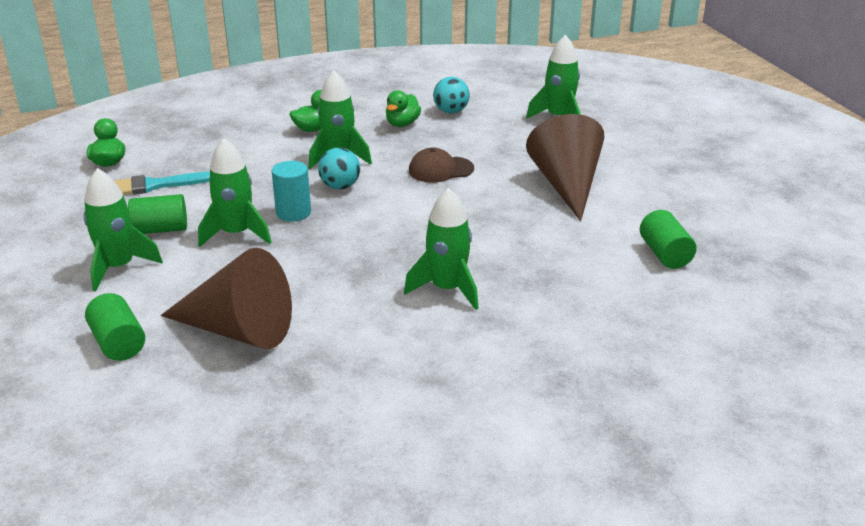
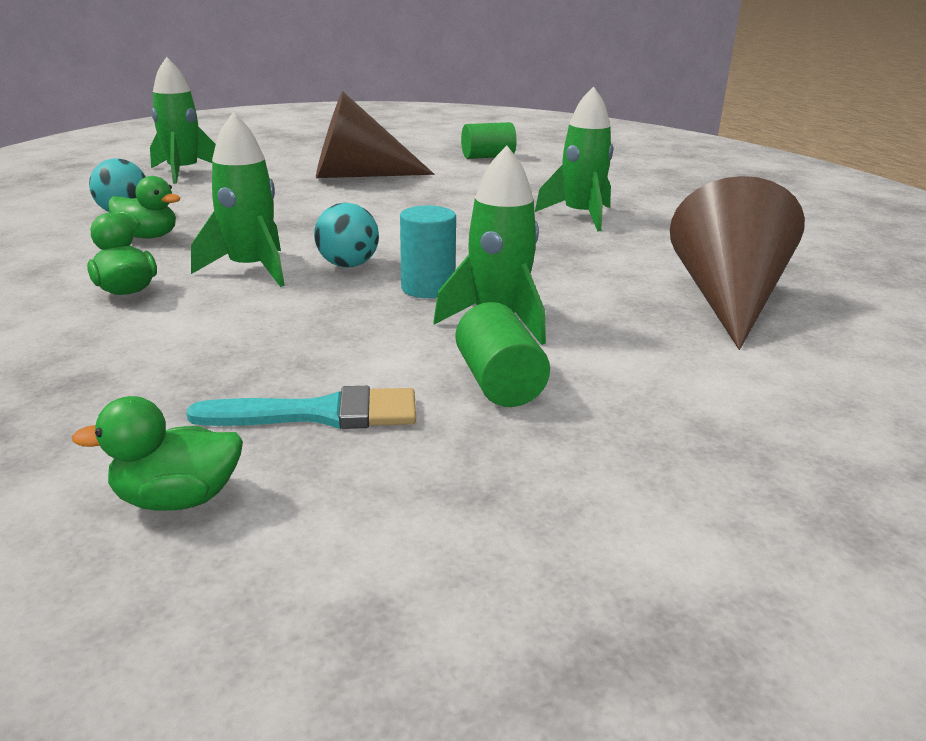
camera: 95 degrees left, 5 degrees down
green rocket [84,168,163,291] -> none
green cylinder [85,293,145,361] -> none
turquoise brush [114,172,210,195] -> turquoise brush turned 75 degrees counterclockwise [186,386,416,429]
brown cap [409,148,474,183] -> none

